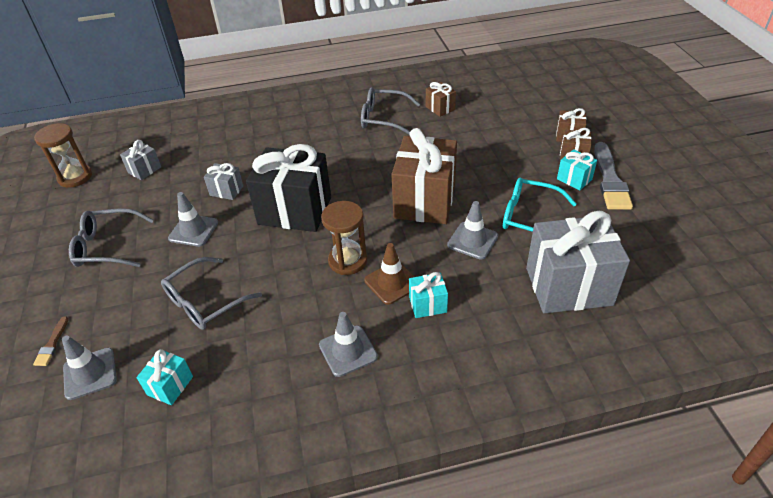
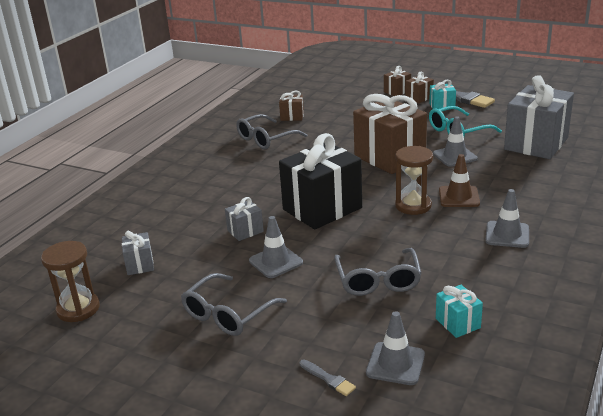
camera: 50 degrees left, 15 degrees down
brown brush [33,316,69,366] -> grey brush [300,360,356,396]
turquoise gift [409,272,448,318] -> none

